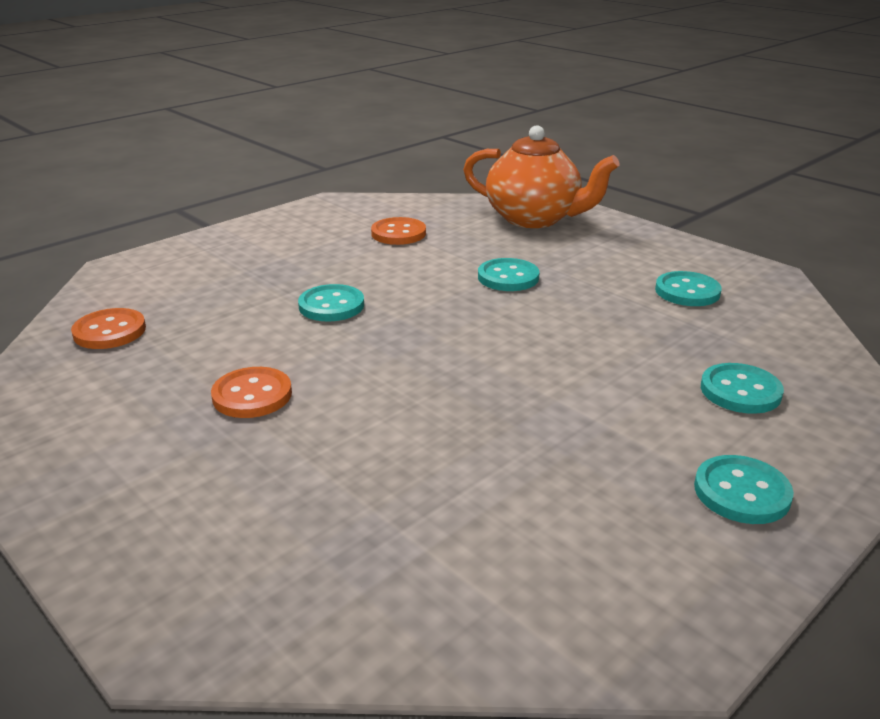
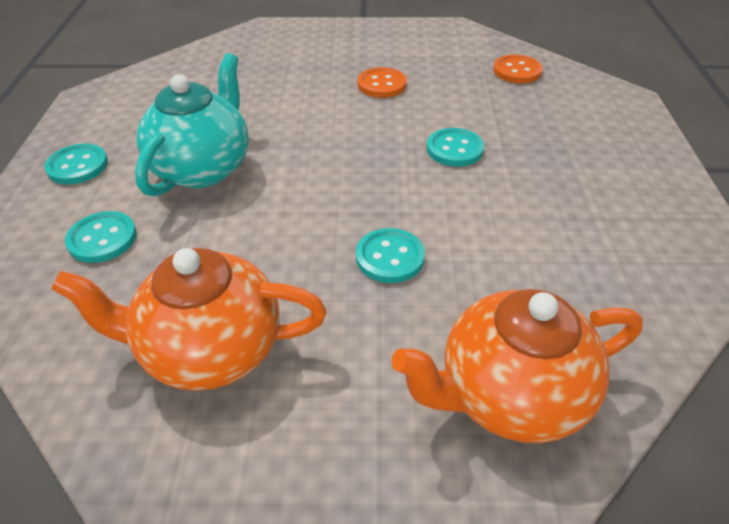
camera: 135 degrees right, 15 degrees up
orange button [371,217,426,245] -> none
turquoise button [655,271,722,306] -> orange teapot [51,248,326,391]
none -> turquoise teapot [135,53,249,197]

